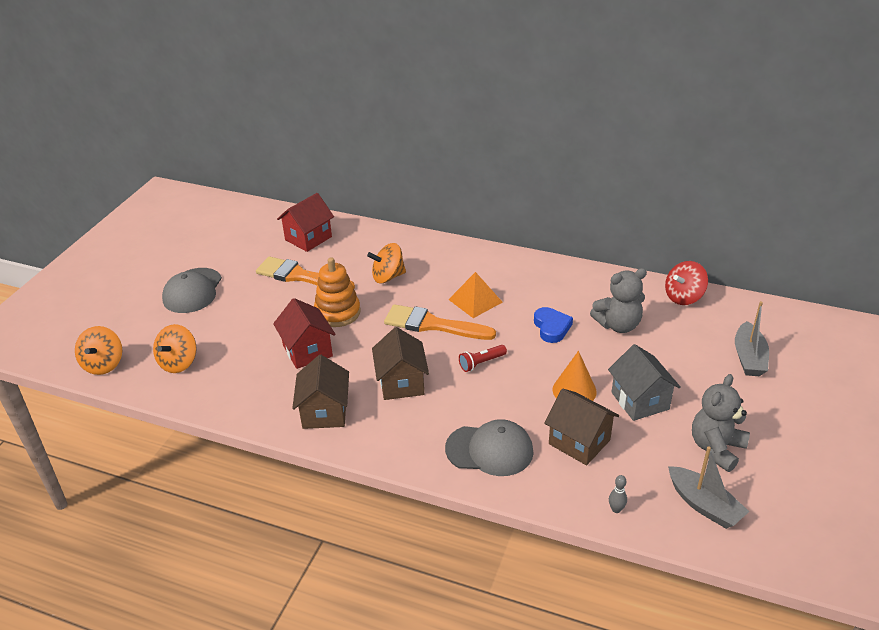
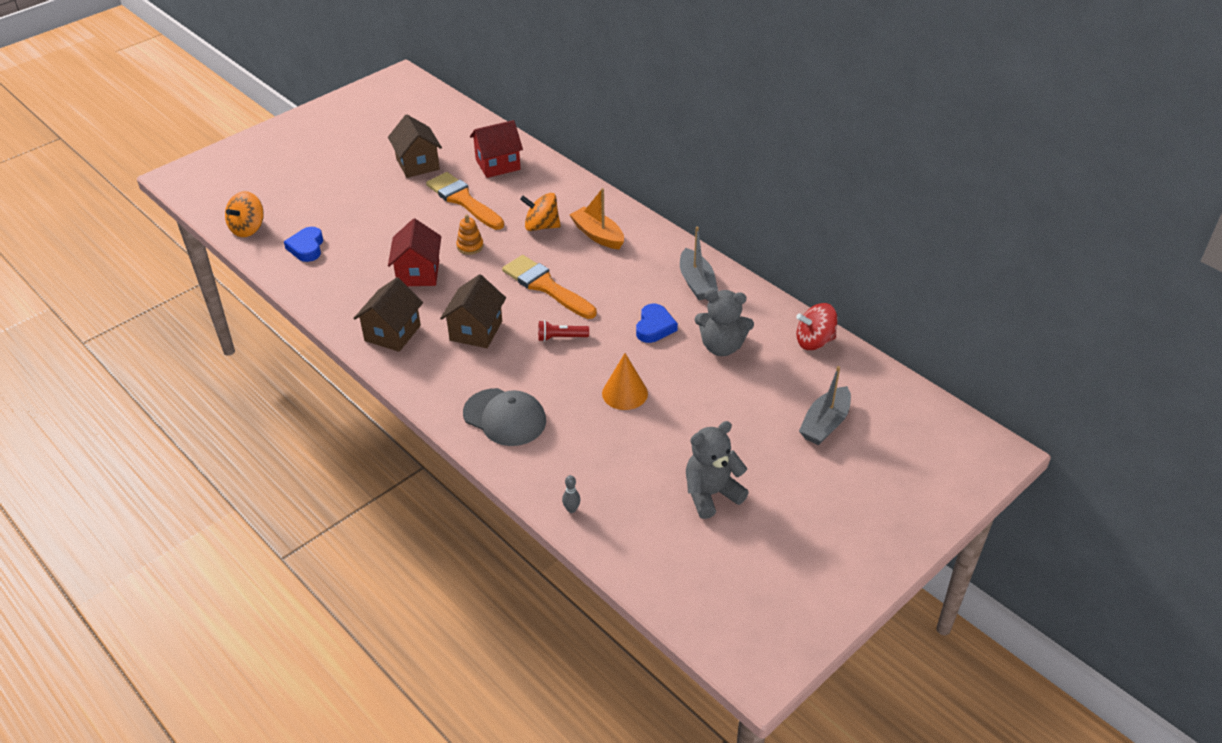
camera: 25 degrees right, 5 degrees up
orange spinning top [153,324,197,373] -> blue heart [284,227,323,262]
grey cap [162,268,222,313] -> none
orange stacking toy [314,257,361,327] -> orange stacking toy [456,215,484,255], size x0.57
orange pyramid [448,272,503,318] -> none
brown house [544,388,619,465] -> brown house moved to [388,115,442,178]
grey house [608,344,681,421] -> none
grey boat [668,447,750,529] -> grey boat moved to [680,226,718,300]
none -> orange boat [570,188,624,249]

